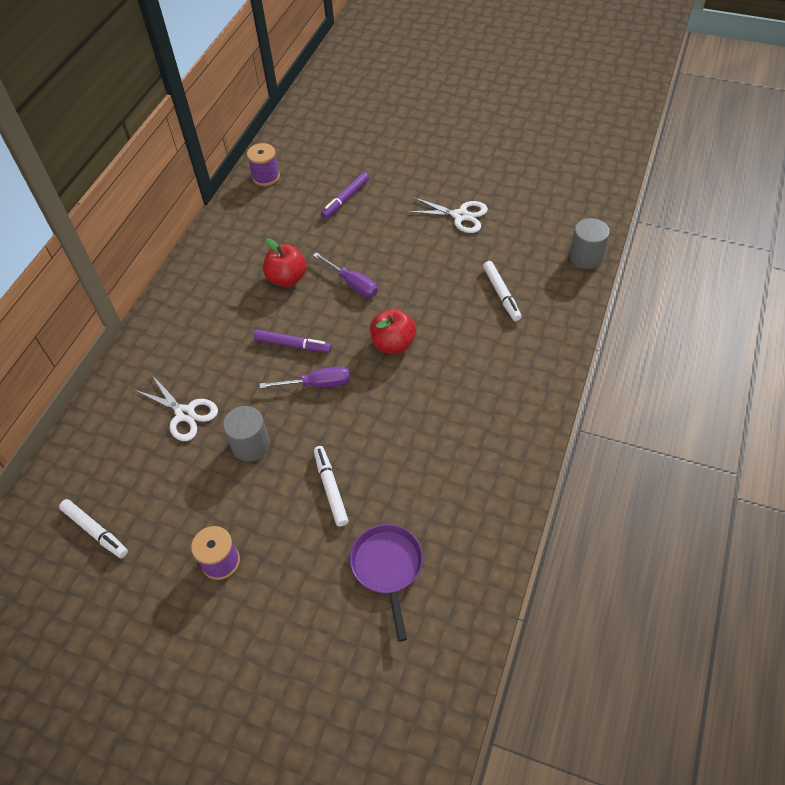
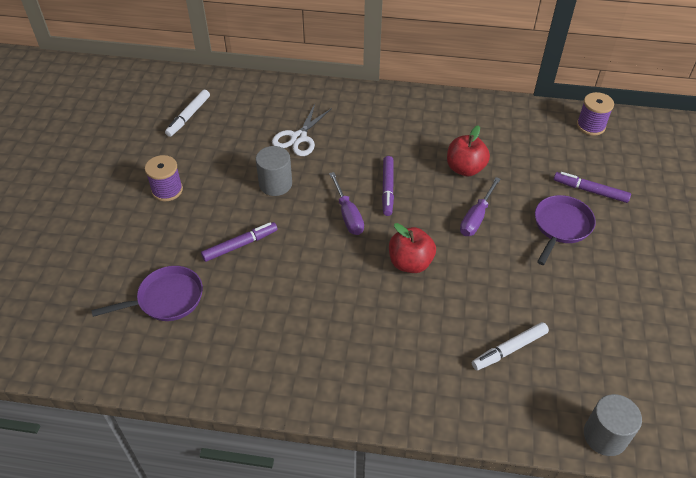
camera: 75 degrees right, 5 degrees down
white marker [314,446,349,527] -> purple marker [201,222,278,262]
white scissors [407,197,488,233] -> none
none -> purple pan [535,195,596,265]

